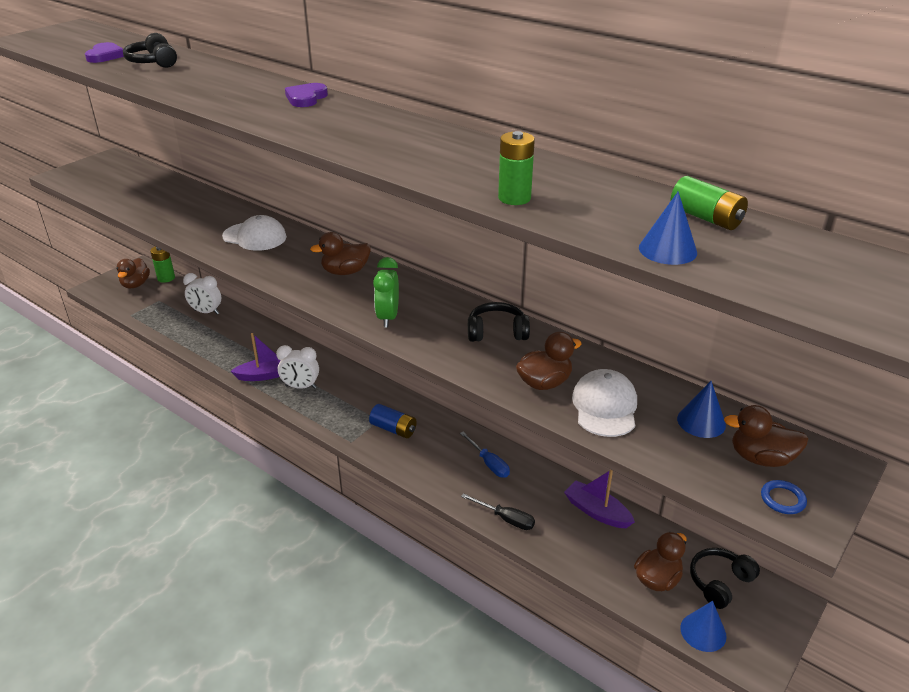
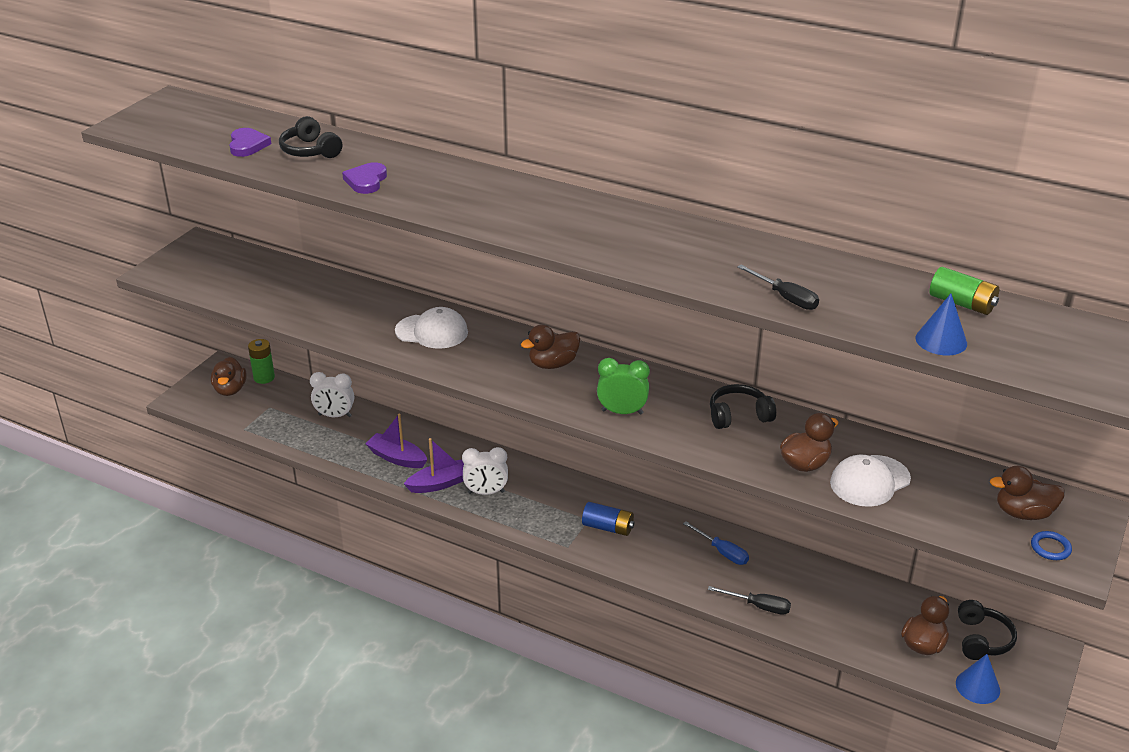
camera: 10 degrees left, 0 degrees up
purple heart [285,83,328,107] -> purple heart moved to [342,162,387,194]
green clock [373,257,399,328] -> green clock turned 105 degrees clockwise [597,358,650,415]
green battery [498,131,535,205] -> black screwdriver [737,265,819,310]
purple boat [564,470,635,528] -> purple boat moved to [365,414,427,468]
white cap [572,369,637,437] -> white cap turned 120 degrees counterclockwise [830,455,911,507]
blue cone [677,381,726,438] -> none
black headphones [690,548,760,609] -> black headphones turned 150 degrees clockwise [958,600,1017,660]

